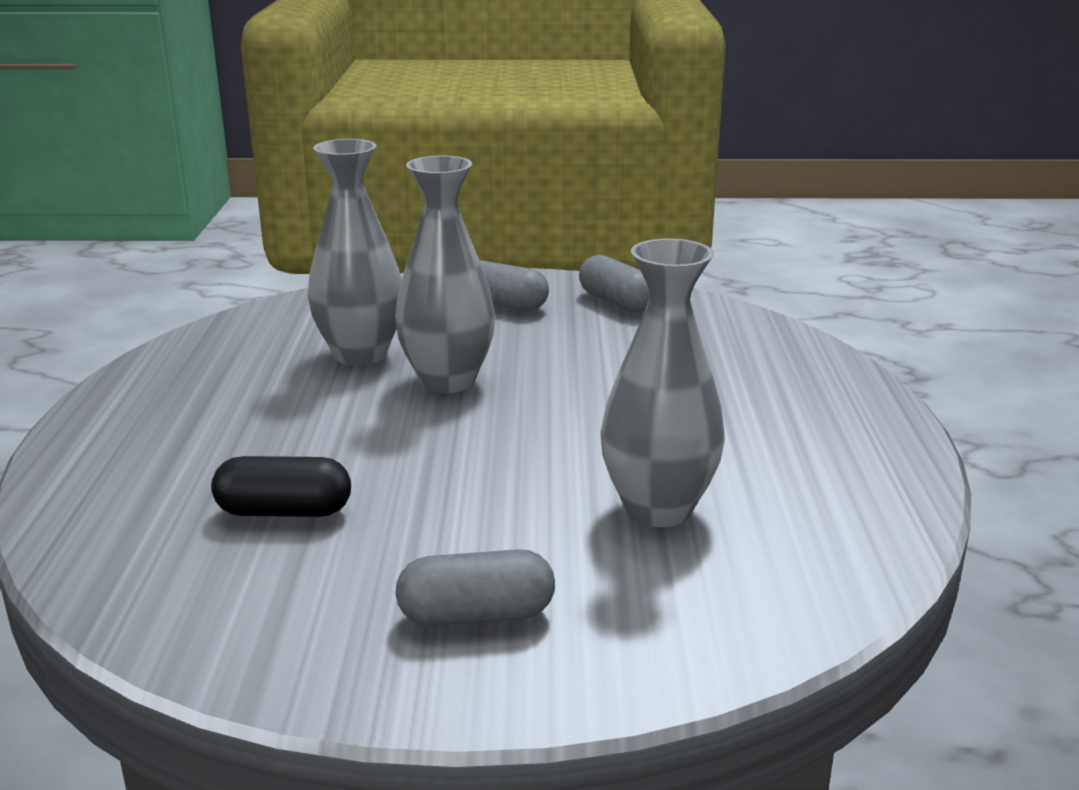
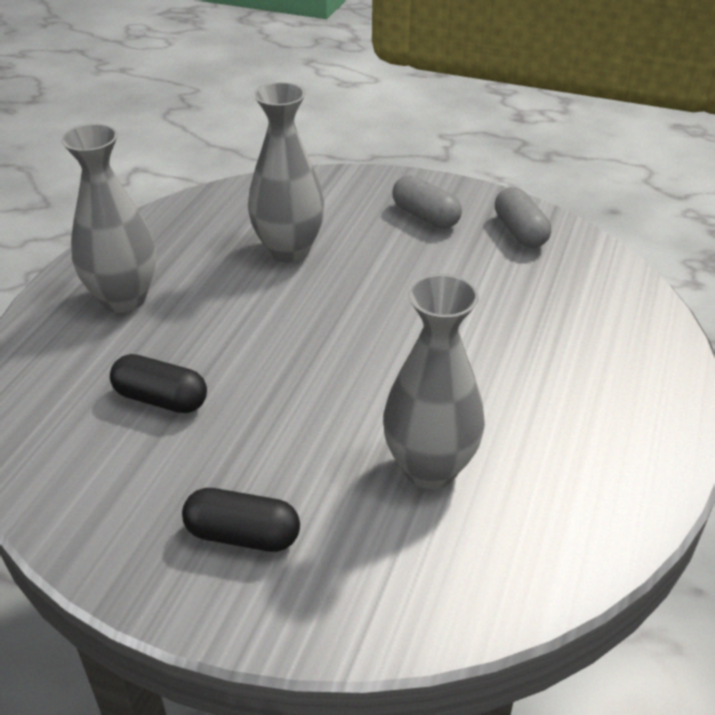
camera: 20 degrees right, 15 degrees up
grey vase [395,155,495,393] -> grey vase moved to [61,124,156,313]
grey capsule [395,549,555,626] -> black capsule [182,488,300,552]

